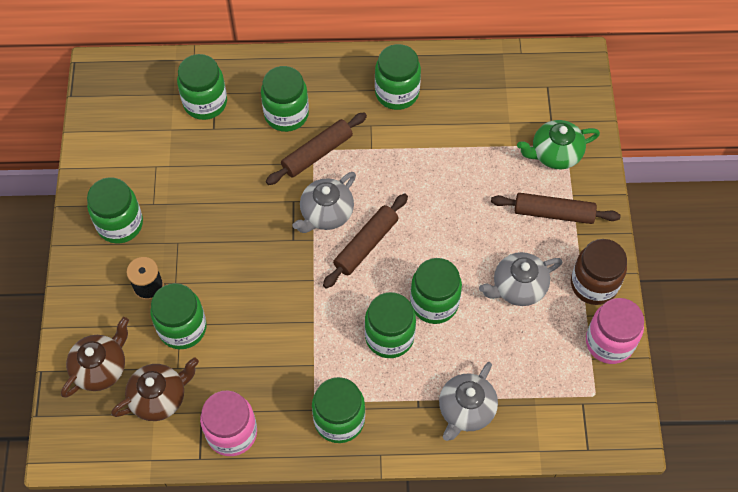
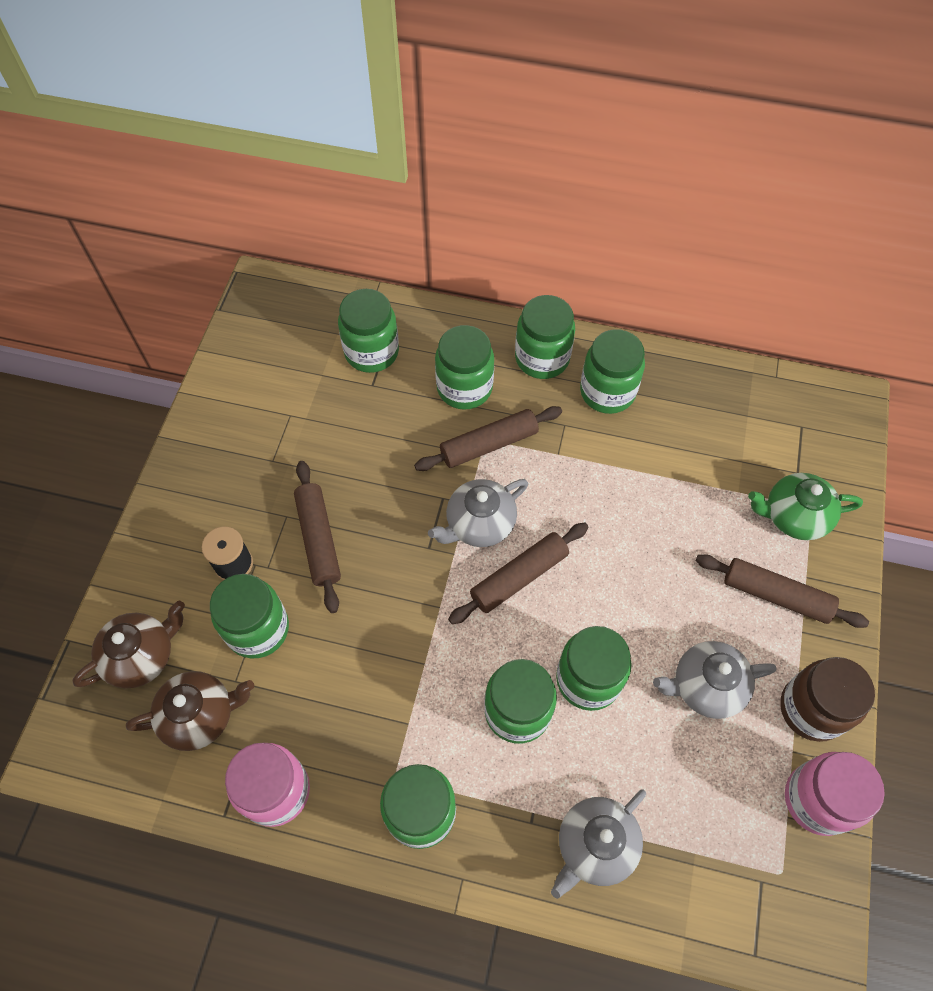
camera: 15 degrees right, 0 degrees up
green jar [87,177,143,244] -> green jar moved to [515,295,575,379]
none -> brown rolling pin [294,461,341,613]

